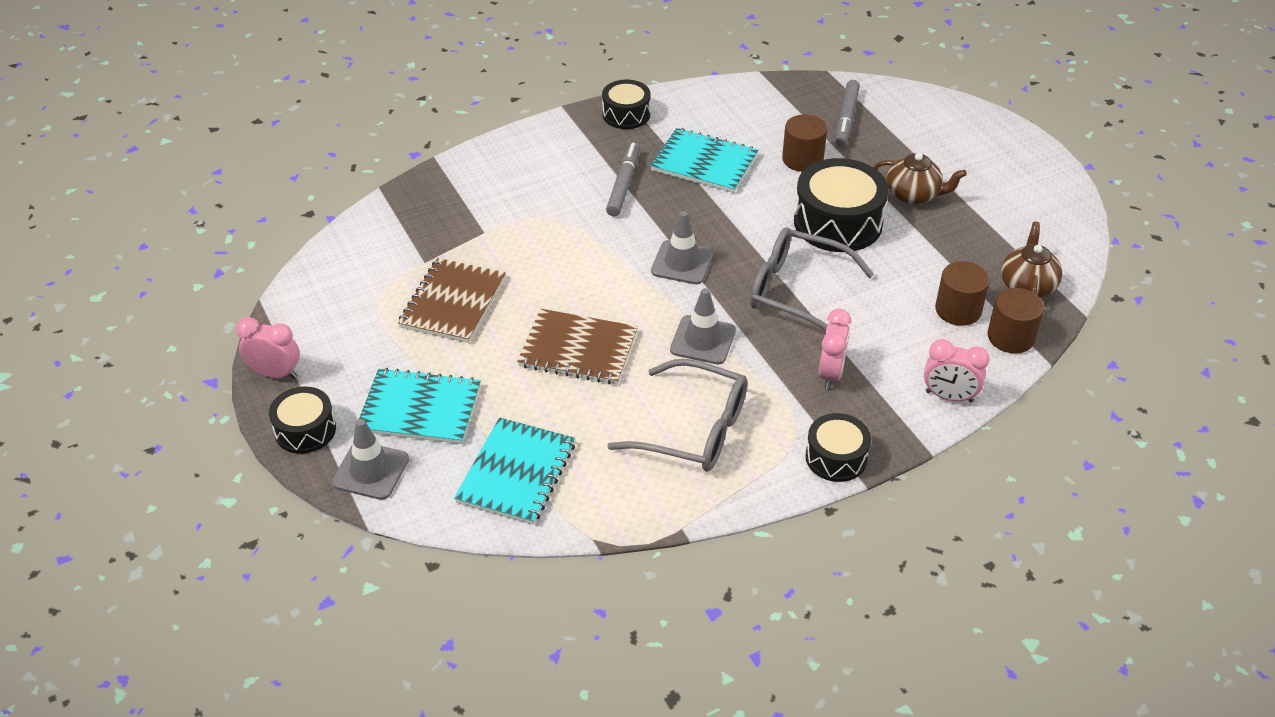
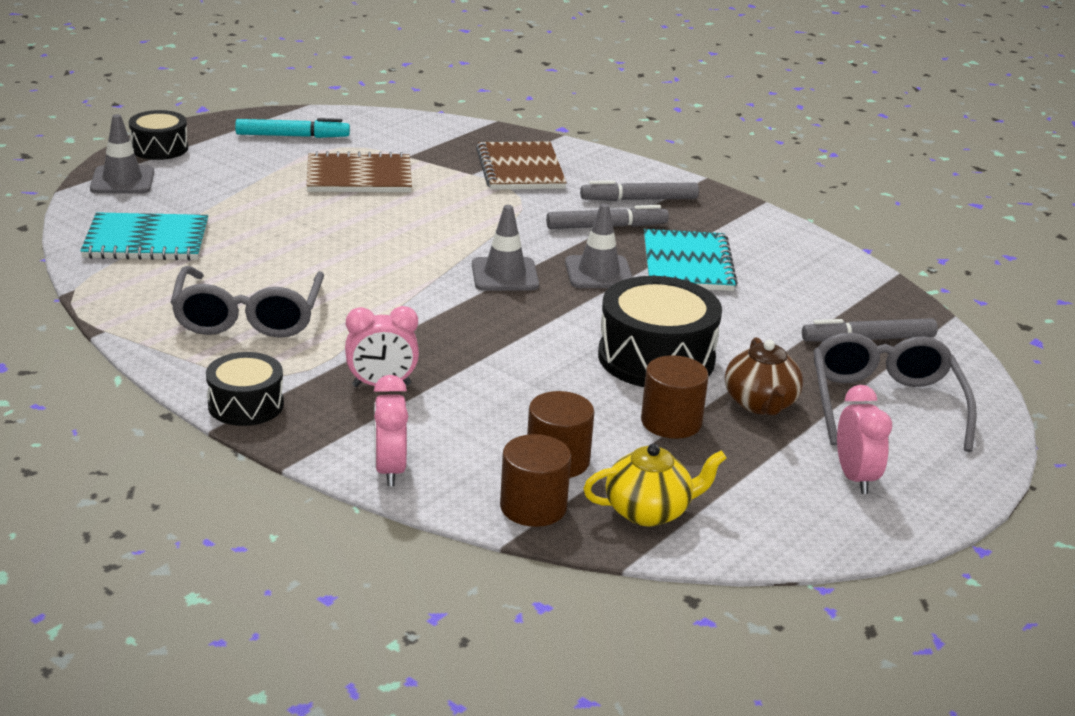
camera: 65 degrees right, 15 degrees down
pink clock [236,317,300,379] -> pink clock moved to [837,385,892,494]
turquoise notebook [359,368,481,444] -> none
brown notebook [517,309,638,385] -> brown notebook moved to [476,141,567,190]
black drum [602,80,650,129] -> none
grey traffic cone [670,288,736,365] -> grey traffic cone moved to [565,203,633,288]
grey glasses [750,228,874,331] -> grey glasses moved to [813,333,977,452]
brown cylinder [782,114,827,172] -> brown cylinder moved to [641,355,709,439]
brown teapot [1001,222,1063,298] -> yellow teapot [583,444,726,526]
none -> turquoise marker [235,118,350,138]
none -> grey marker [580,180,699,201]

